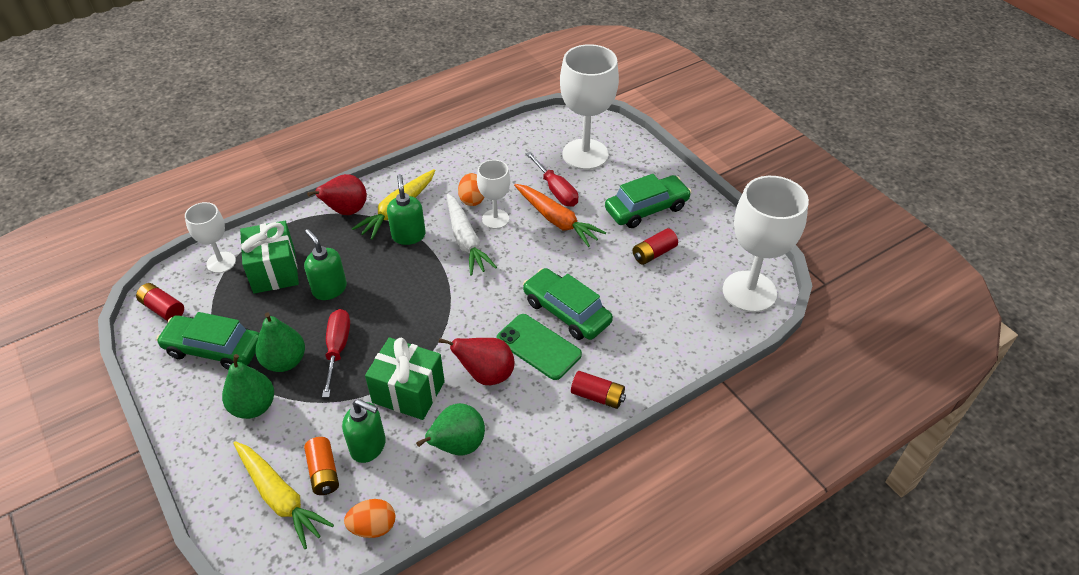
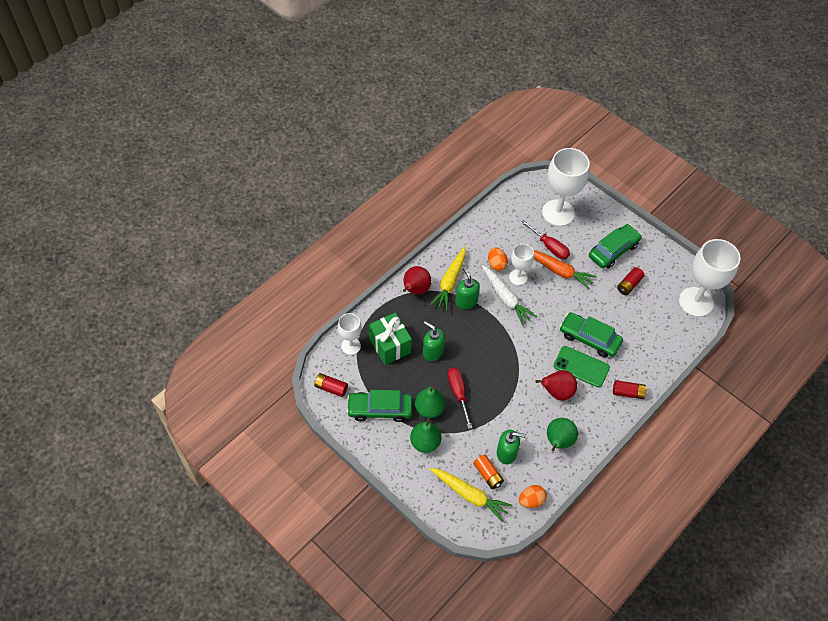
camera: 15 degrees left, 10 degrees up
green gift [365,338,445,420] -> none

